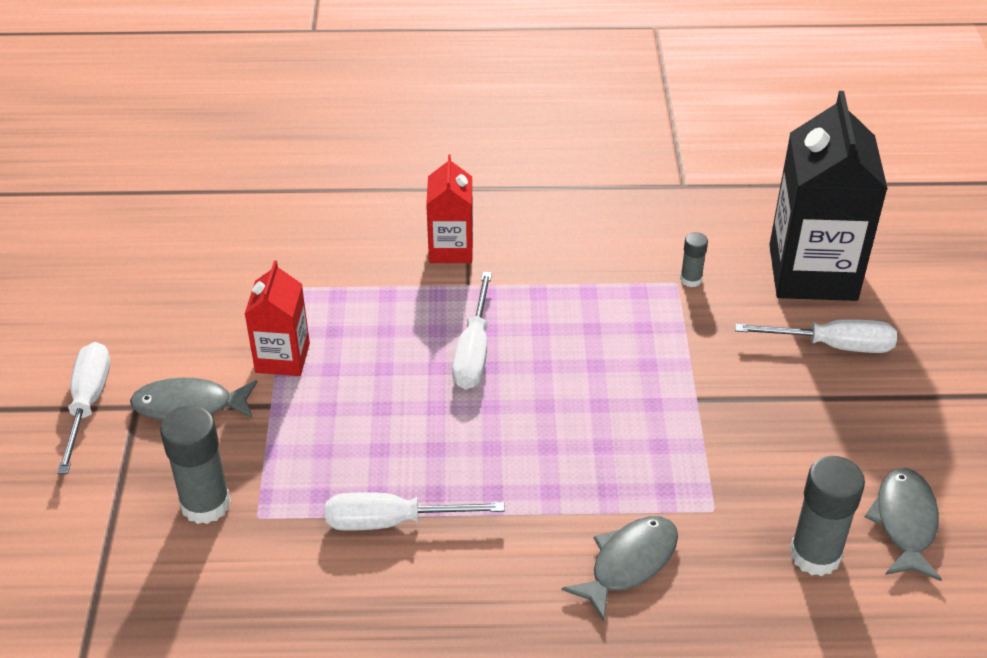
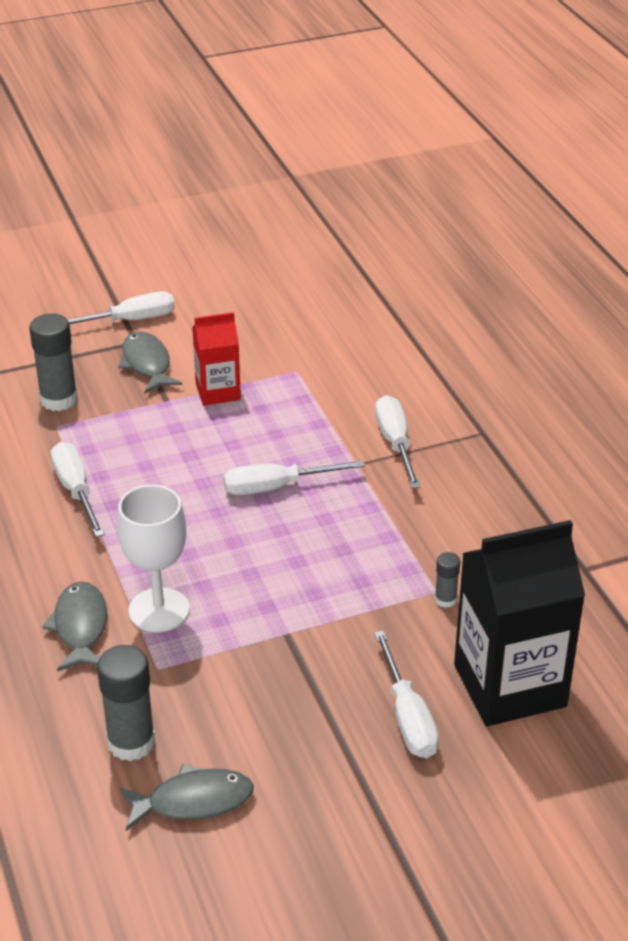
camera: 70 degrees right, 5 degrees down
red carton [426,155,473,263] -> white screwdriver [375,395,421,489]
grey fish [562,516,678,622] -> grey fish turned 120 degrees counterclockwise [42,581,107,671]
none -> white goblet [117,485,189,632]

